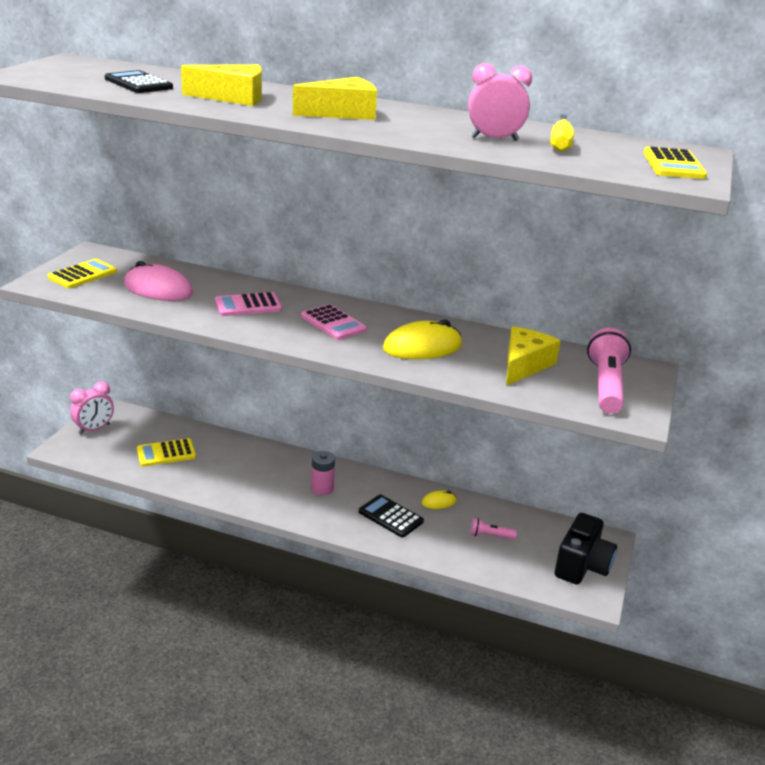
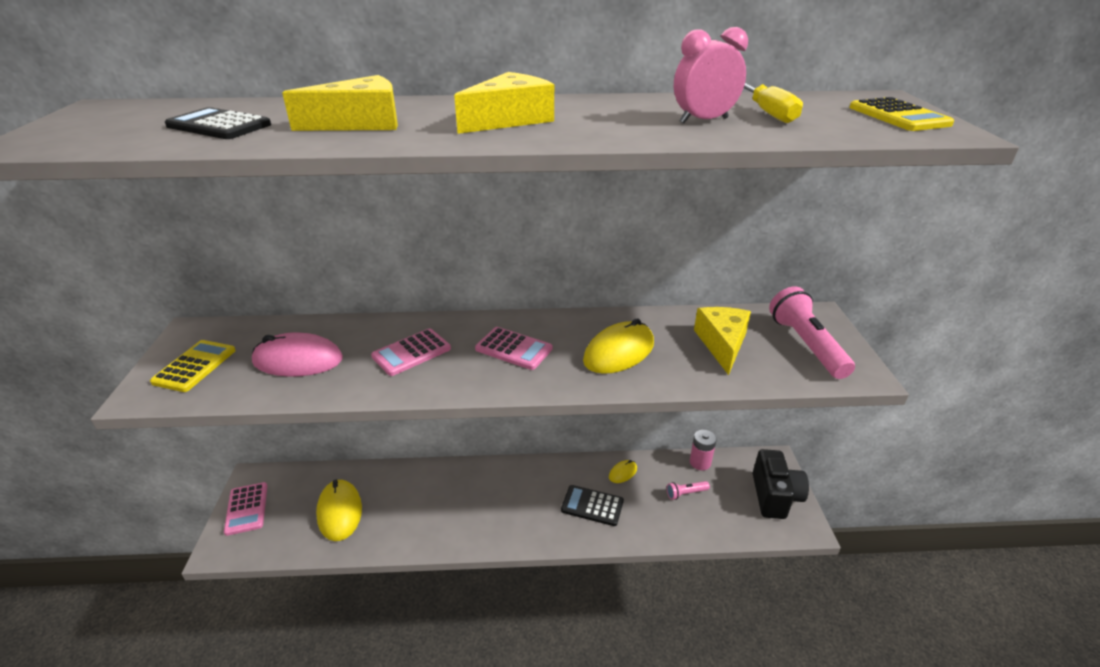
camera: 20 degrees left, 5 degrees up
pink clock [70,381,114,435] -> pink calculator [224,482,267,536]
yellow calculator [137,438,196,467] -> yellow mouse [316,479,362,541]
pink battery [311,451,335,495] -> pink battery moved to [690,430,717,470]

